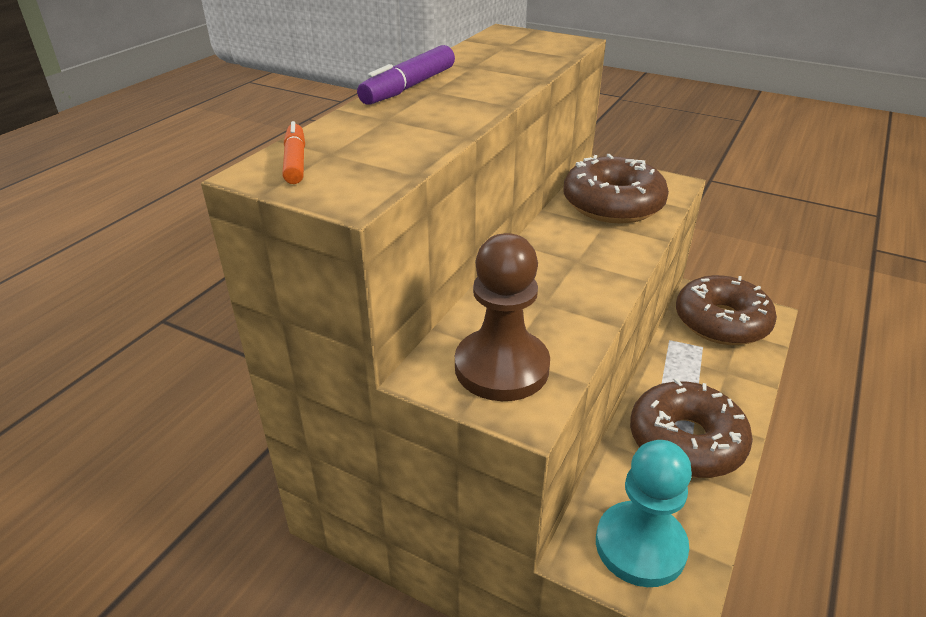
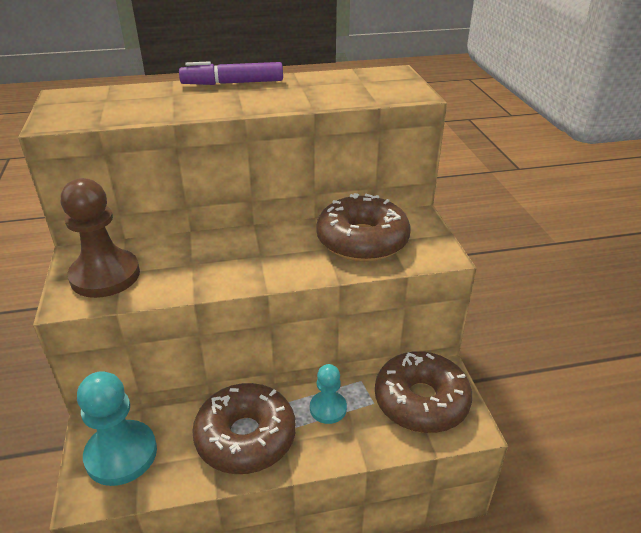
camera: 50 degrees right, 0 degrees up
orange marker [282,121,305,184] -> none
none -> turquoise pawn [310,364,347,424]

